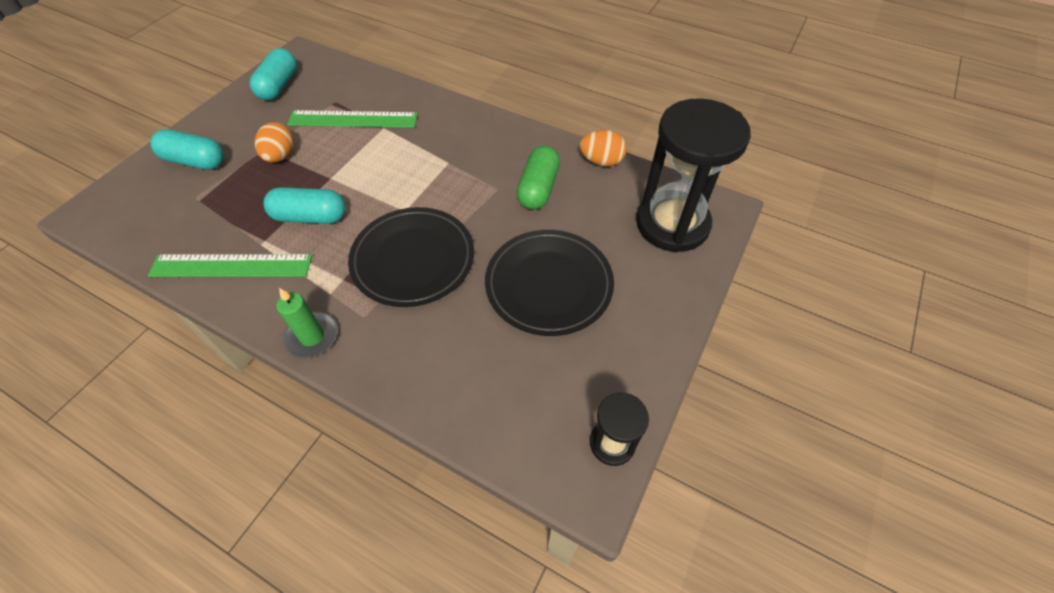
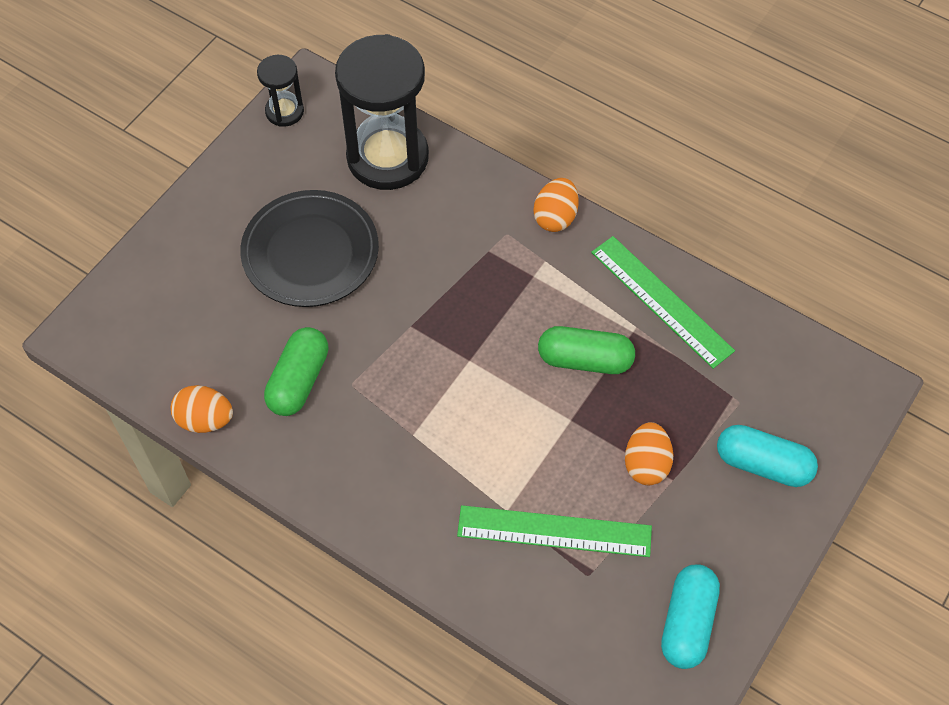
camera: 175 degrees left, 5 degrees up
green ruler [148,254,312,277] -> green ruler turned 45 degrees clockwise [591,236,735,369]
turquoise capsule [263,187,346,224] -> green capsule [538,326,635,374]
green candle [276,288,338,358] -> orange egg [533,178,579,232]
black plate [348,207,474,307] -> none
black hourglass [636,98,751,253] -> black hourglass moved to [335,34,429,190]

